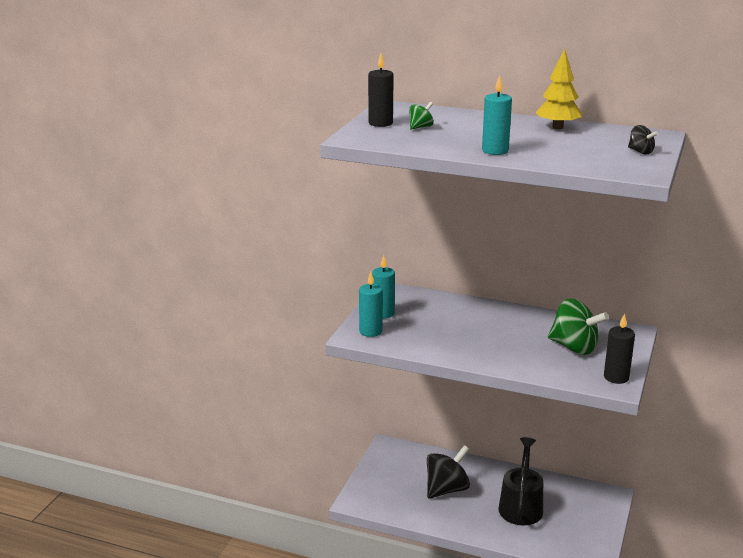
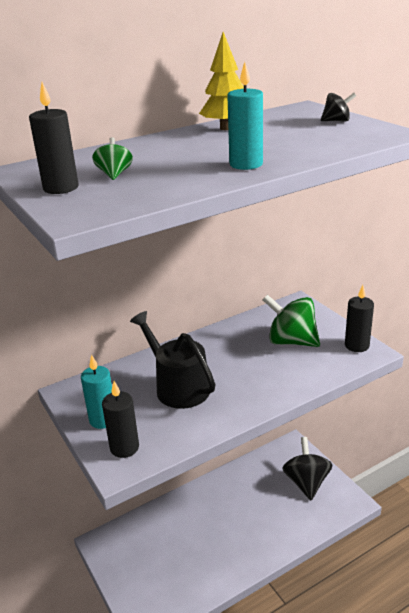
camera: 50 degrees left, 5 degrees up
turquoise candle [359,272,383,337] -> black candle [102,381,139,458]
black spinning top [427,445,470,499] -> black spinning top moved to [282,437,332,500]
black watering can [499,437,543,525] -> black watering can moved to [130,311,215,409]
green spinning top [548,298,609,355] -> green spinning top turned 135 degrees counterclockwise [263,294,320,347]

